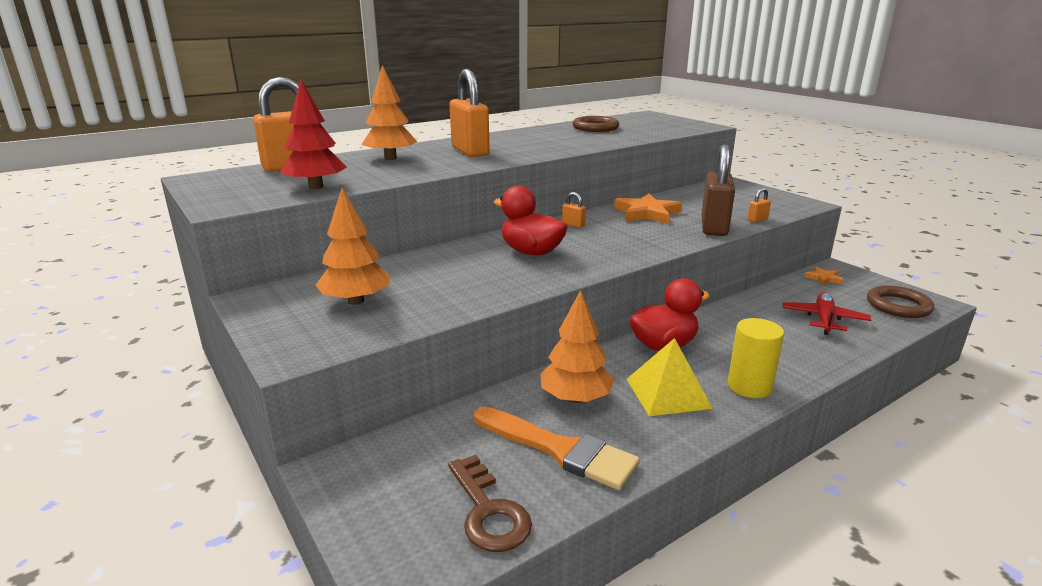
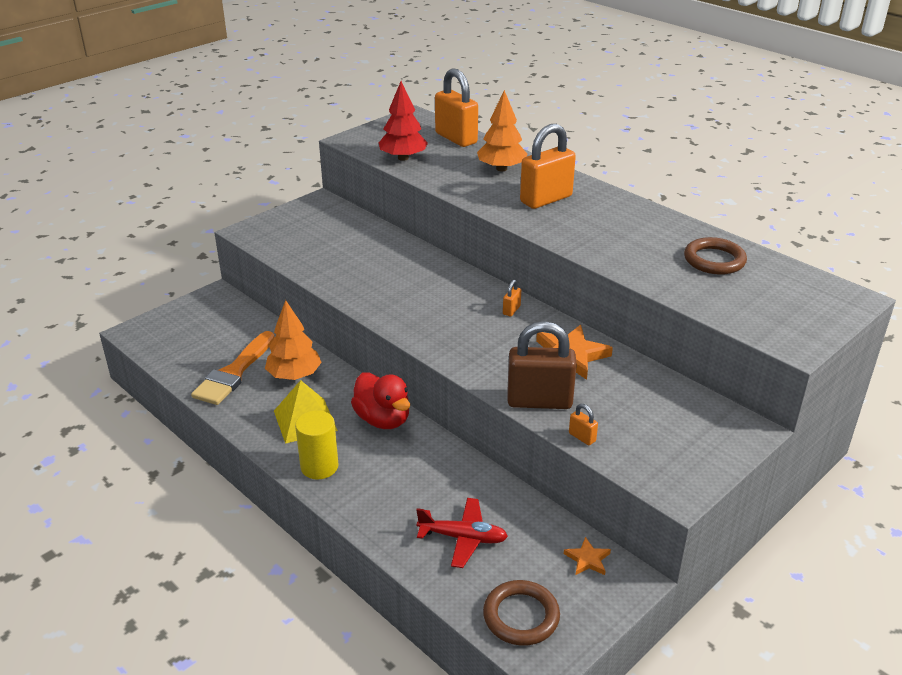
camera: 80 degrees right, 10 degrees up
orange tree [316,188,390,305] -> none
brown key [448,455,532,552] -> none
red duck [494,186,568,256] -> none

